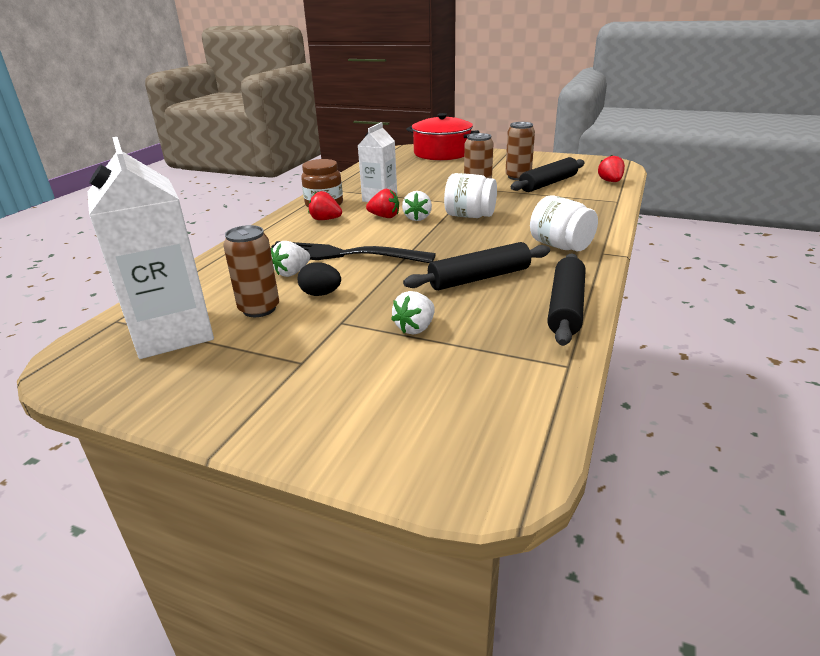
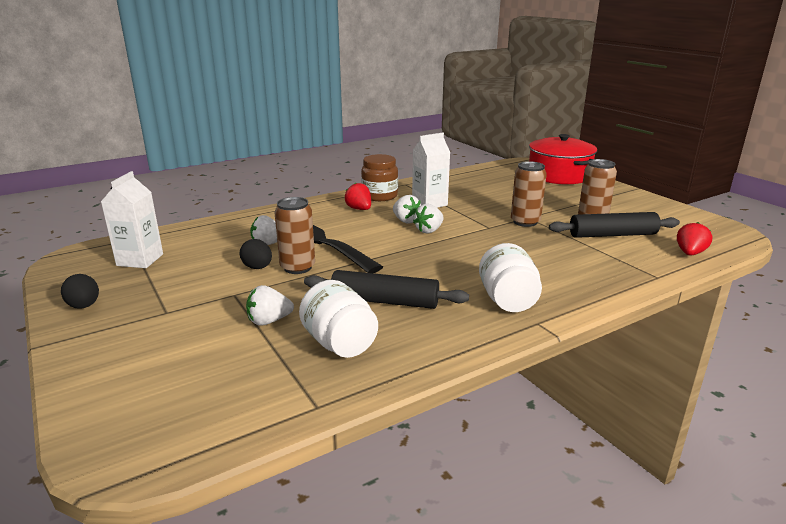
camera: 35 degrees right, 5 degrees down
white carton [88,137,214,359] -> white carton [101,171,163,268], size x0.61
brown can [224,225,279,317] -> brown can moved to [274,197,315,274]
red strawberry [366,189,399,218] -> white strawberry [393,195,421,224]
white jar [444,173,497,218] -> white jar moved to [299,280,378,358]
black rolling pin [547,254,585,346] -> none
none -> black egg [61,274,99,309]

